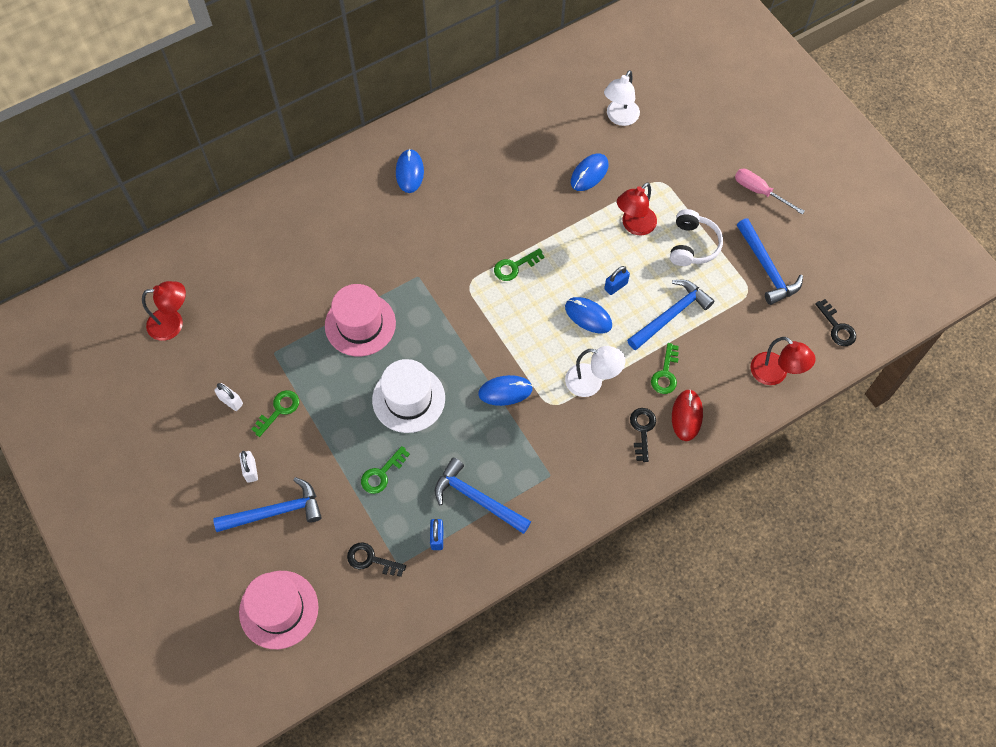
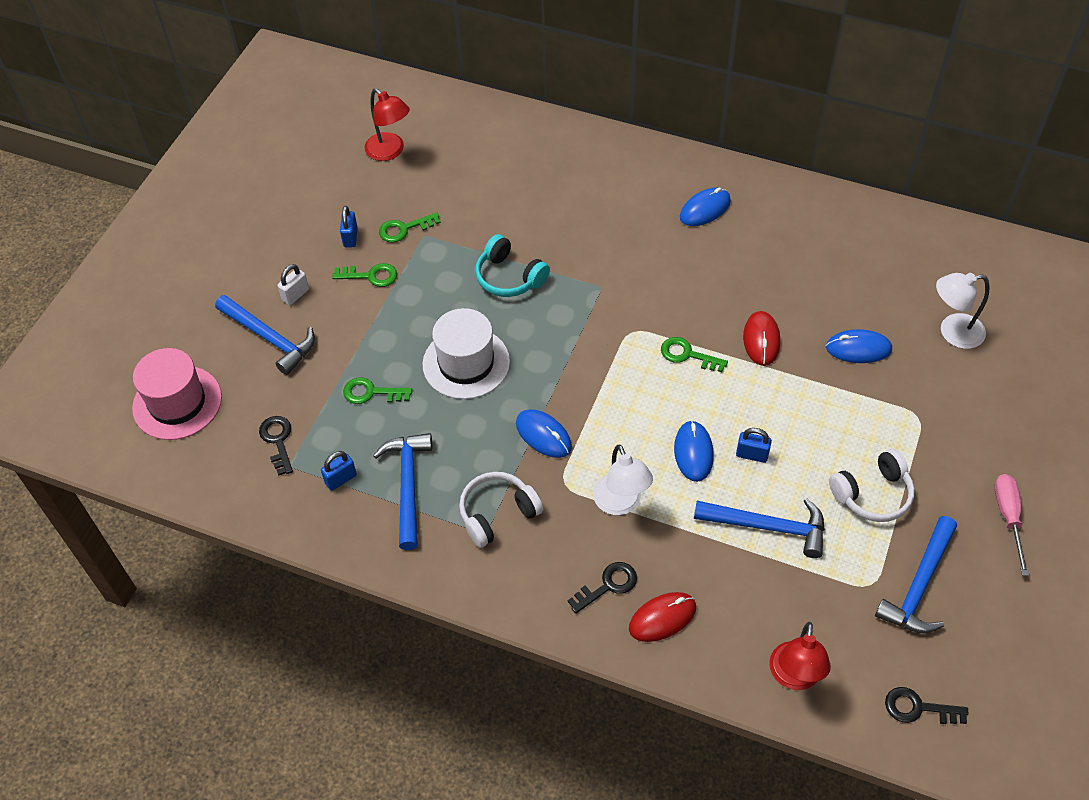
camera: 55 degrees right, 10 degrees down
white padlock [214,383,243,411] -> blue padlock [340,206,358,247]
pink hat [325,284,396,356] -> turquoise headphones [475,234,550,297]
red lamp [617,182,657,236] -> none
green key [651,343,679,394] -> green key moved to [379,212,441,243]
black key [815,299,856,346] -> black key turned 75 degrees clockwise [885,687,969,724]
none -> white headphones [459,472,543,548]
none -> red mouse [743,311,780,366]

